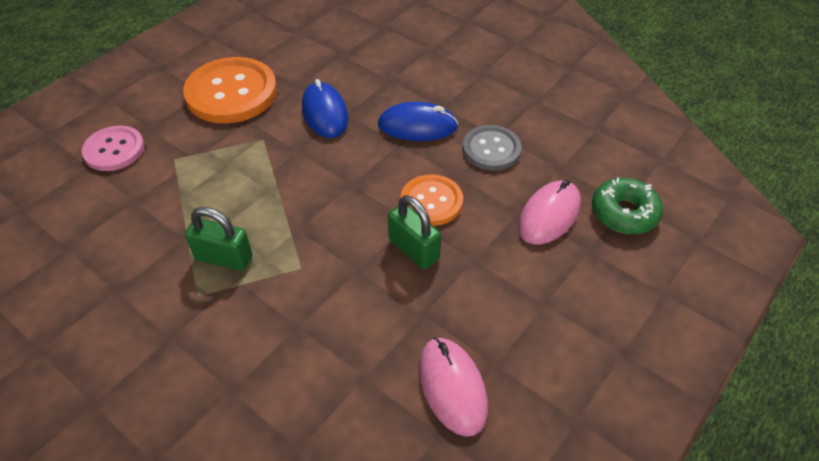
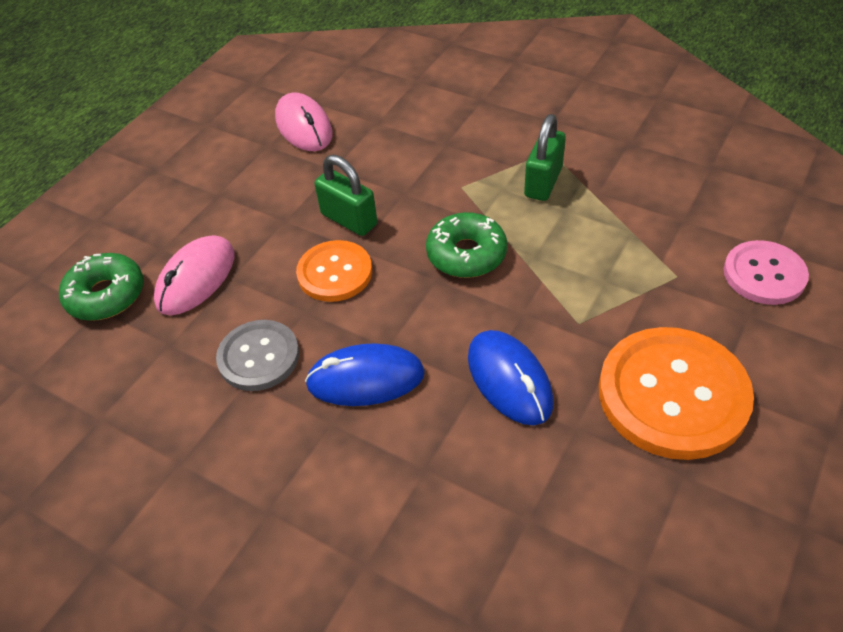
camera: 175 degrees right, 0 degrees up
green padlock [185,207,252,271] -> green padlock turned 75 degrees counterclockwise [524,114,566,201]
none -> green donut [426,212,507,278]

